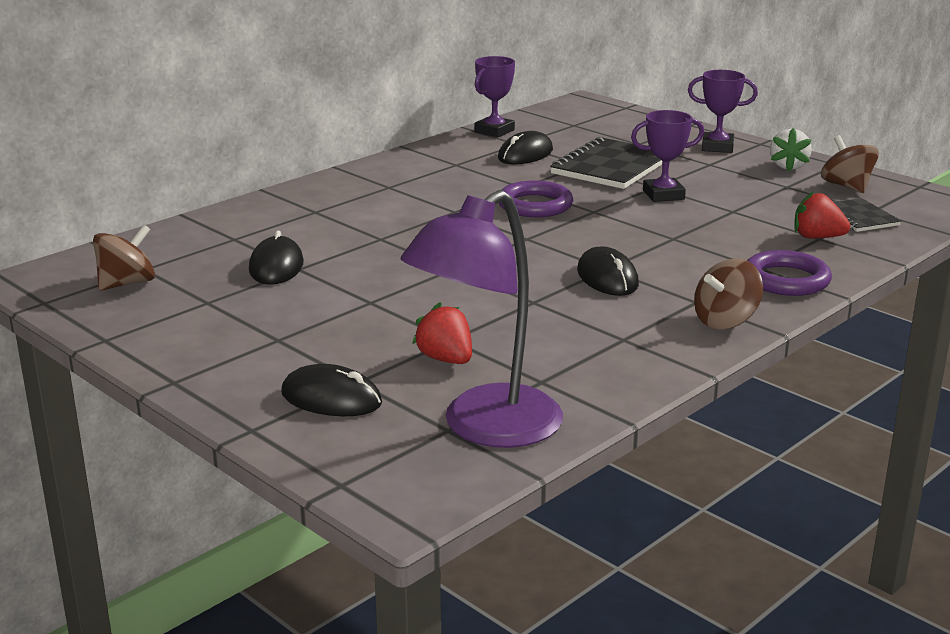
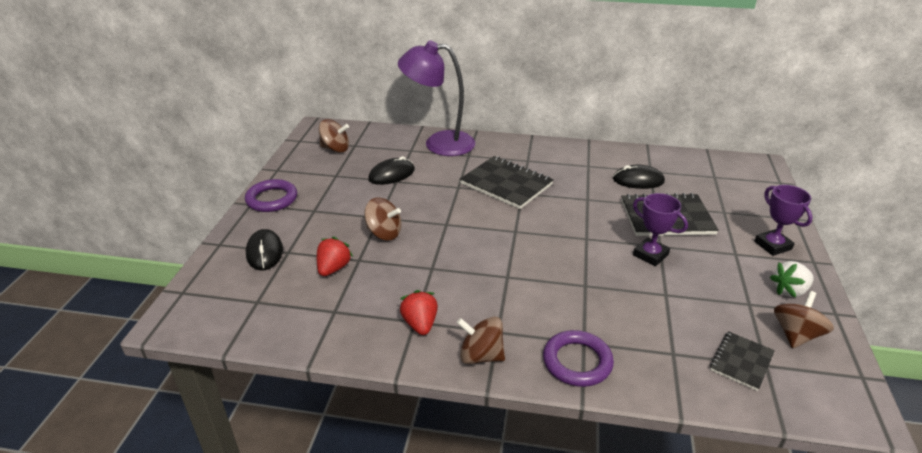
camera: 55 degrees right, 10 degrees up
purple lamp [400,190,563,448] -> purple lamp moved to [398,40,475,156]
purple trophy [475,56,515,137] -> none
purple ring [499,180,573,217] -> purple ring moved to [245,179,297,212]
black mouse [577,246,639,296] -> none
red strawberry [794,191,850,239] -> red strawberry moved to [400,290,438,335]
none -> brown spinning top [364,198,402,241]
none -> black notebook [460,156,554,209]

